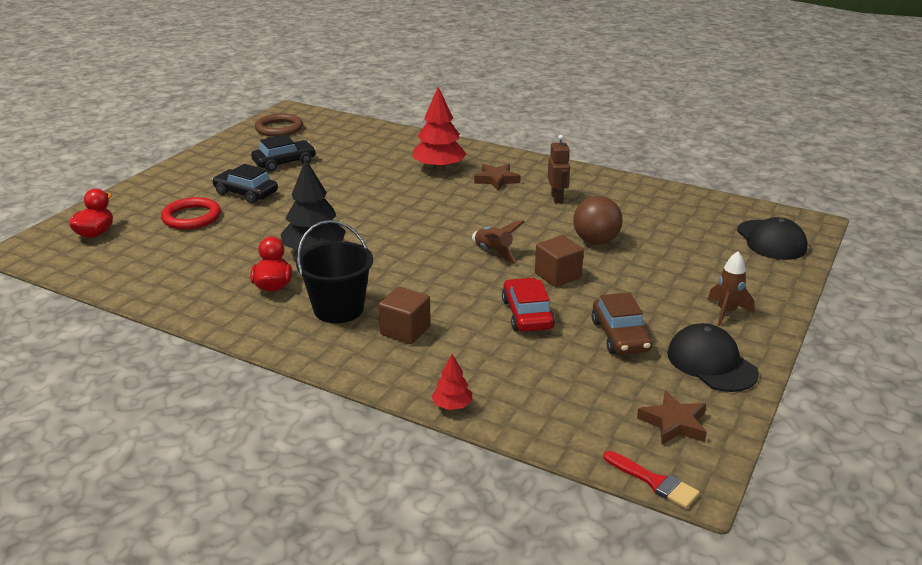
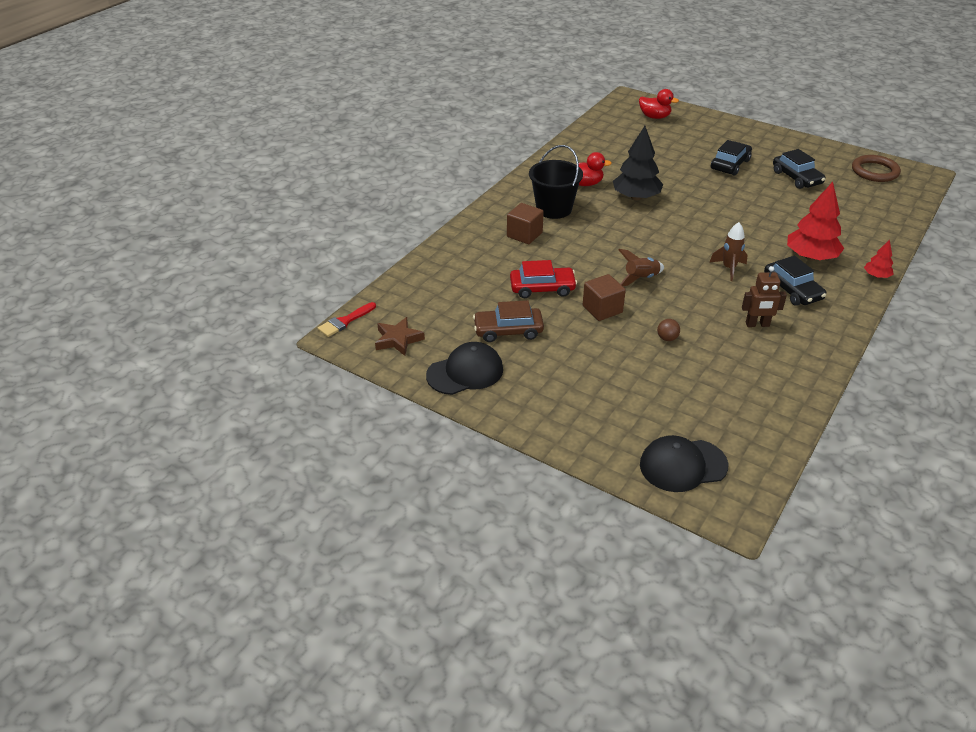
camera: 95 degrees right, 10 degrees up
red ring [161,197,221,230] -> none
red tree [431,354,472,410] -> red tree moved to [864,240,894,278]
brown star [474,164,521,190] -> black car [764,256,826,306]
brown ball [573,196,623,245] -> brown ball [657,319,680,341], size x0.48
brown rocket [708,252,755,326] -> brown rocket moved to [709,222,748,281]

